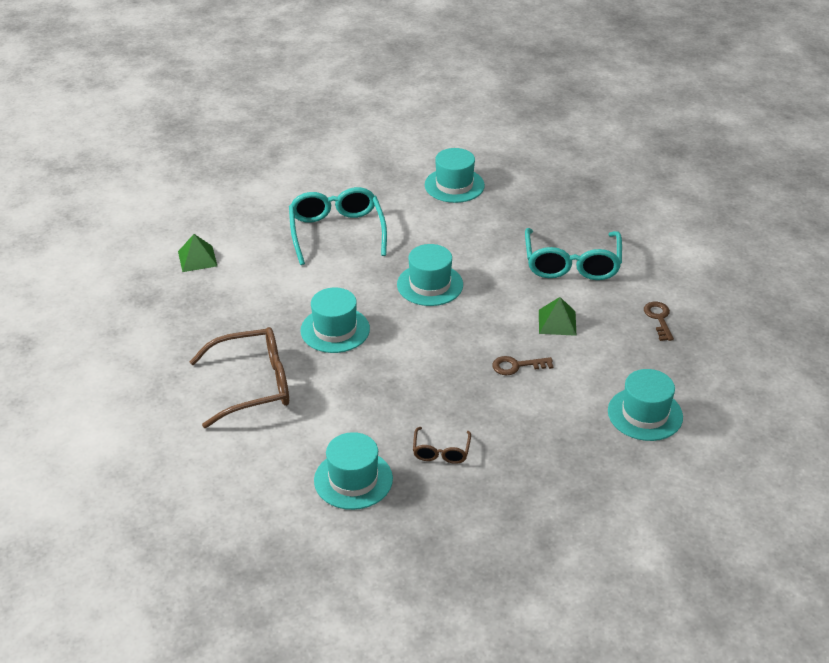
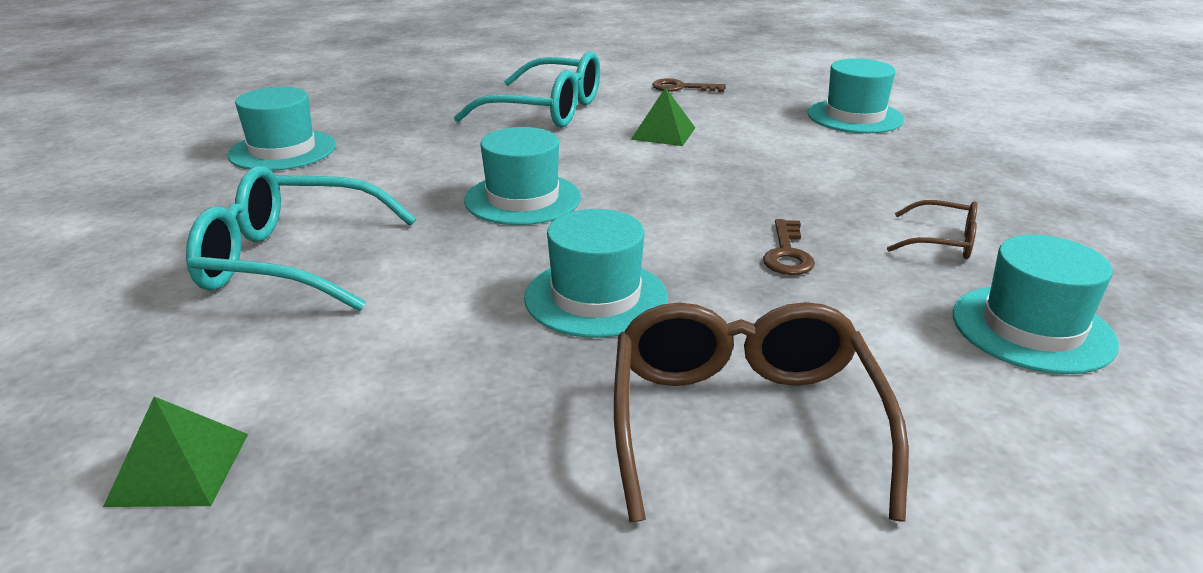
camera: 75 degrees left, 10 degrees down
brown key [492,356,553,375] -> brown key moved to [763,219,815,275]

